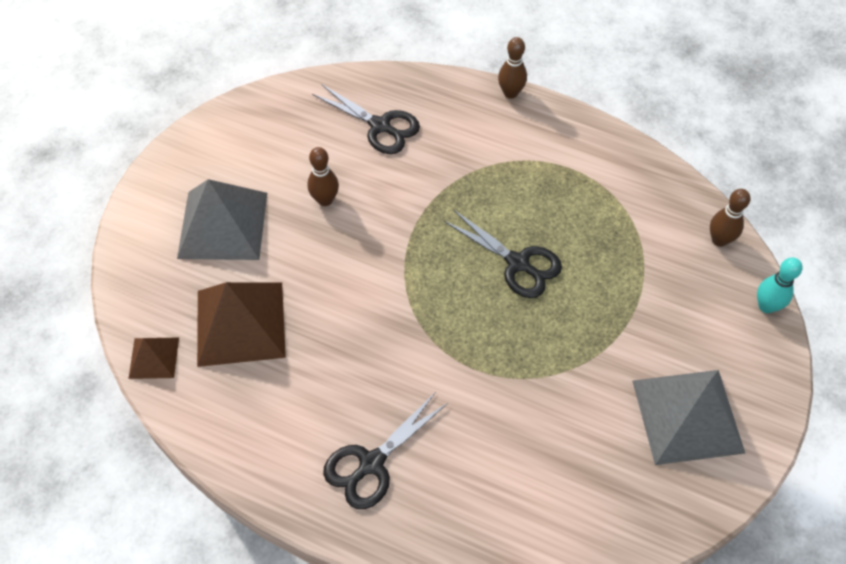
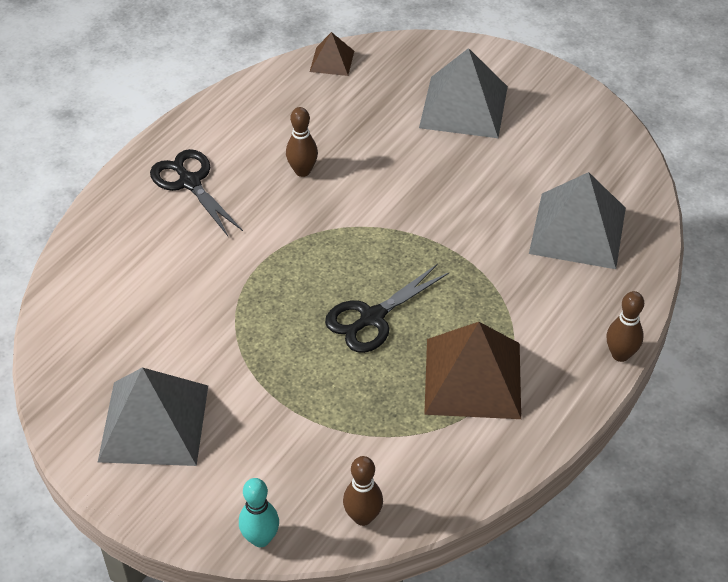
camera: 100 degrees right, 10 degrees down
brown pyramid [197,282,286,367] -> brown pyramid moved to [424,322,521,419]
brown bowling pin [307,147,339,206] -> brown bowling pin moved to [286,107,318,177]
black scissors [312,84,420,154] -> grey pyramid [529,172,626,269]

